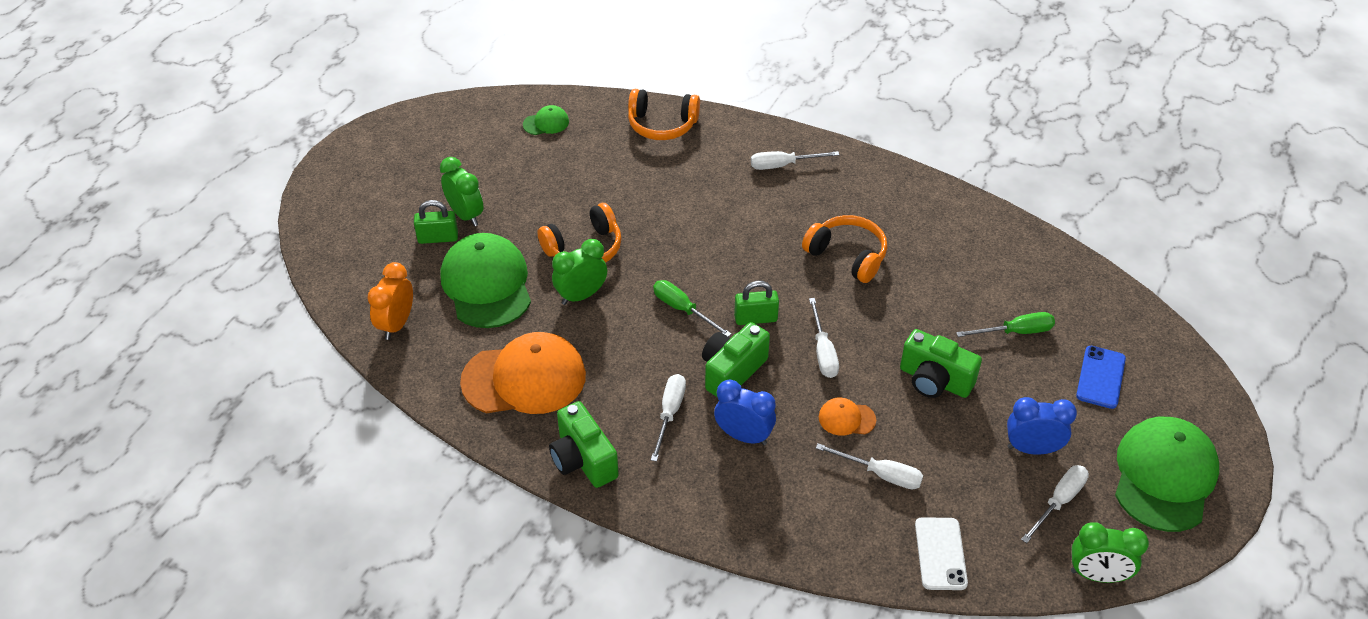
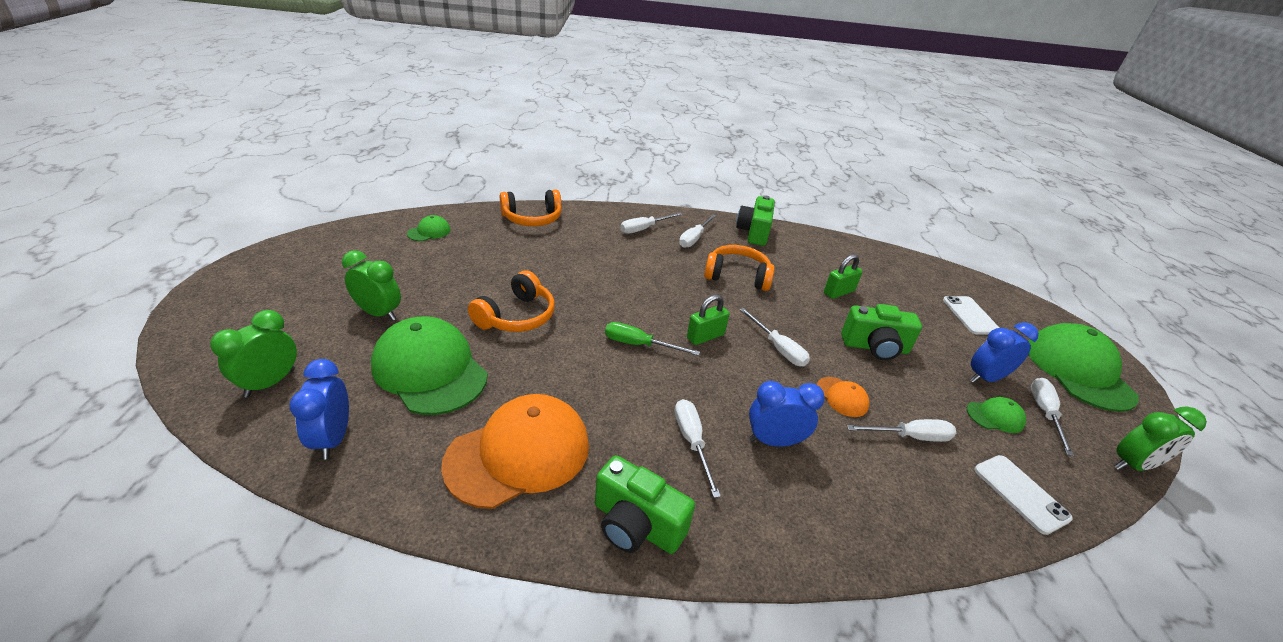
camera: 30 degrees left, 10 degrees down
orange clock [367,262,413,340] -> blue clock [289,359,349,460]
green padlock [414,200,458,244] -> green padlock moved to [824,254,863,299]
green clock [552,239,607,305] -> green clock moved to [210,310,297,398]
green camera [702,322,770,397] -> green camera moved to [736,195,775,246]
orange cap [819,398,876,436] -> orange cap turned 105 degrees counterclockwise [816,377,869,417]
green screwdriver [956,312,1055,337] -> none
blue phone [1076,346,1126,409] -> white phone [943,296,999,334]
none -> white screwdriver [679,215,716,248]
none -> green cap [967,397,1026,433]

